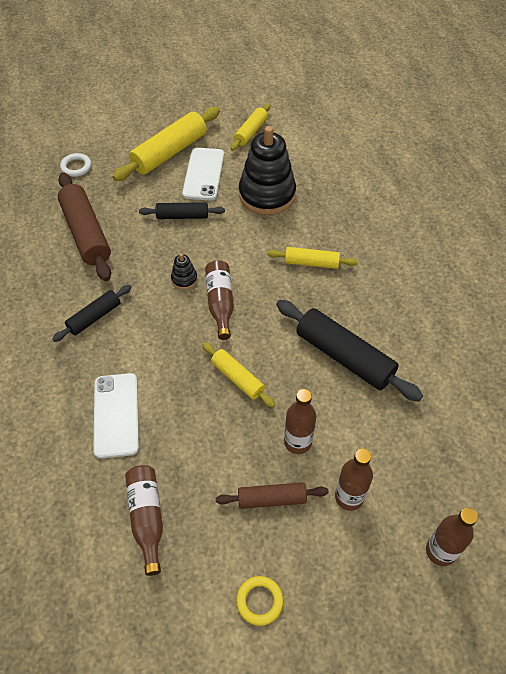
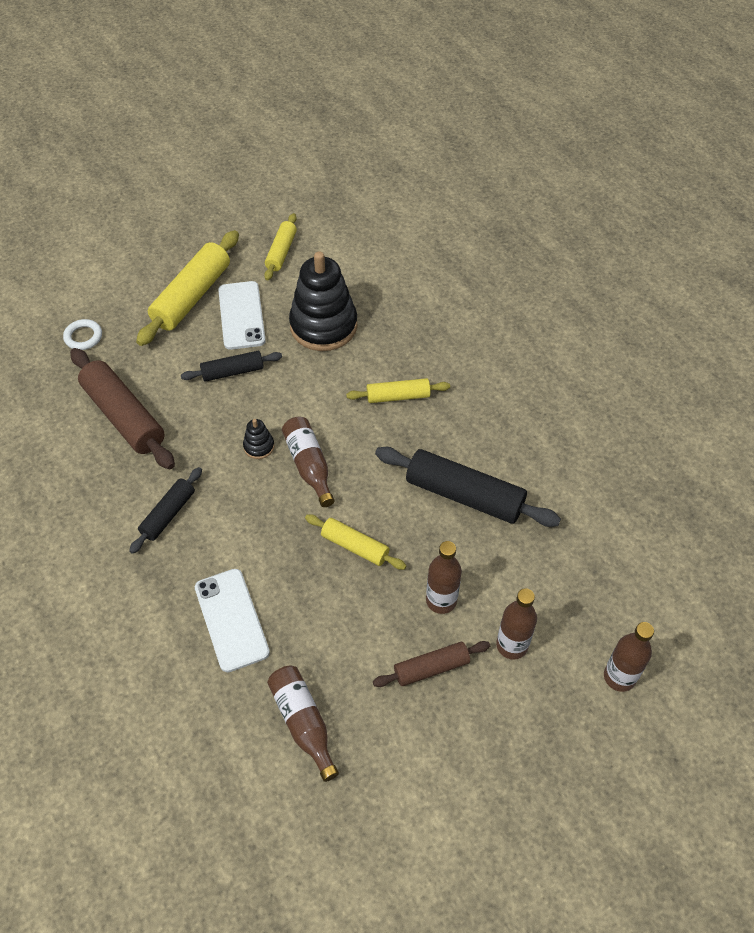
camera: 15 degrees left, 0 degrees up
yellow ring [236,576,283,626] -> none

